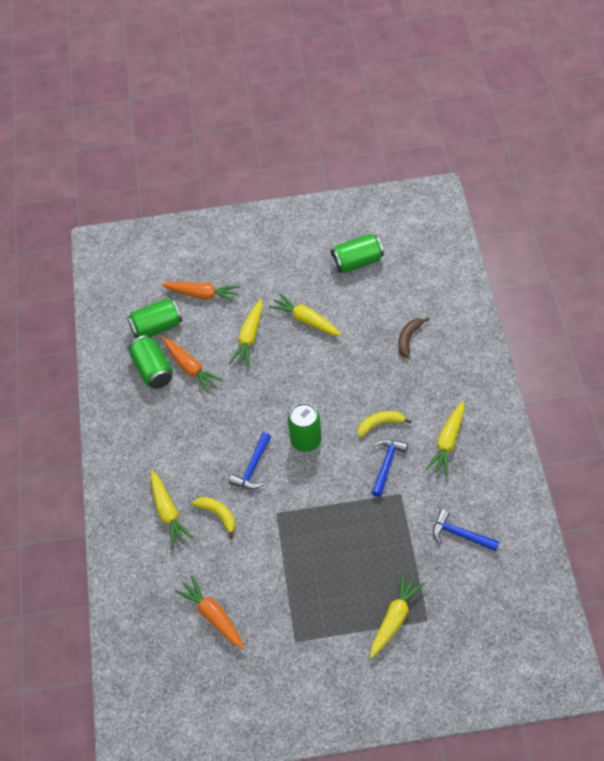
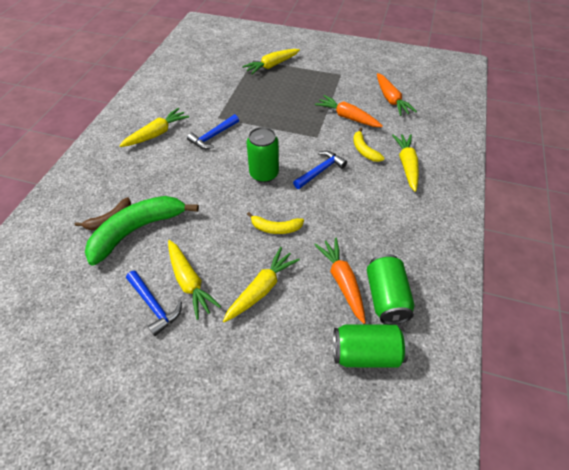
camera: 160 degrees left, 5 degrees down
orange carrot [161,282,240,302] -> orange carrot moved to [315,95,383,127]
green can [331,234,384,273] -> none
yellow banana [358,411,411,437] -> yellow banana moved to [247,212,304,234]
blue hammer [433,509,499,551] -> blue hammer moved to [126,270,182,336]
none -> green banana [85,196,199,266]

